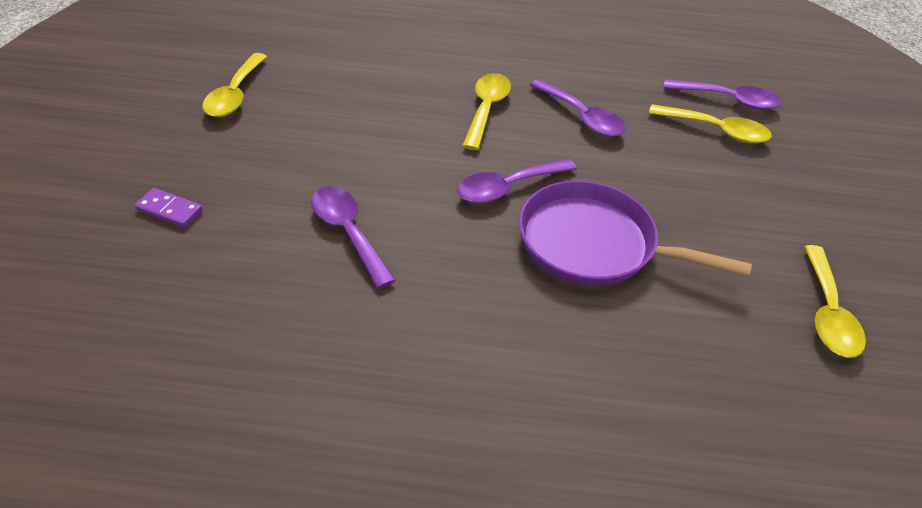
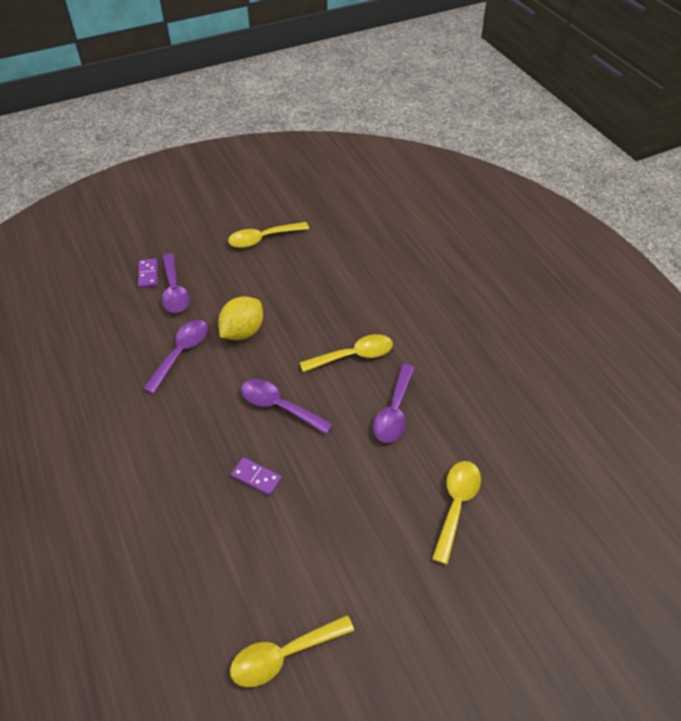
camera: 60 degrees right, 5 degrees up
purple pan [519,181,752,286] -> purple domino [231,457,282,496]
yellow spoon [649,104,772,144] -> yellow spoon turned 150 degrees counterclockwise [432,461,481,565]
purple spoon [663,79,782,110] -> purple spoon moved to [162,254,190,313]
none -> yellow lemon [218,297,263,340]

